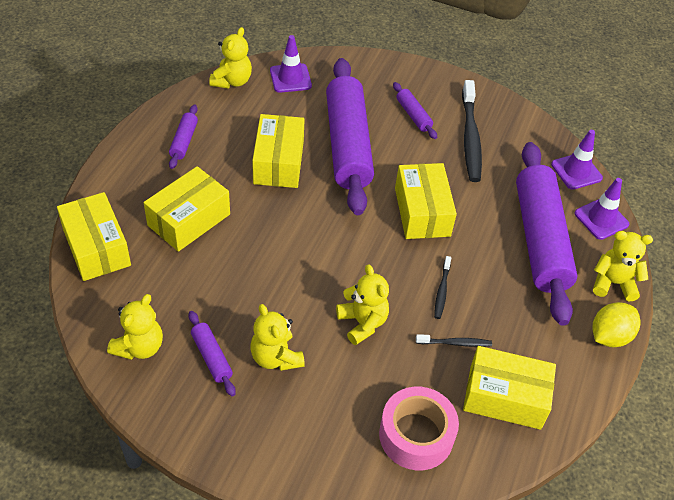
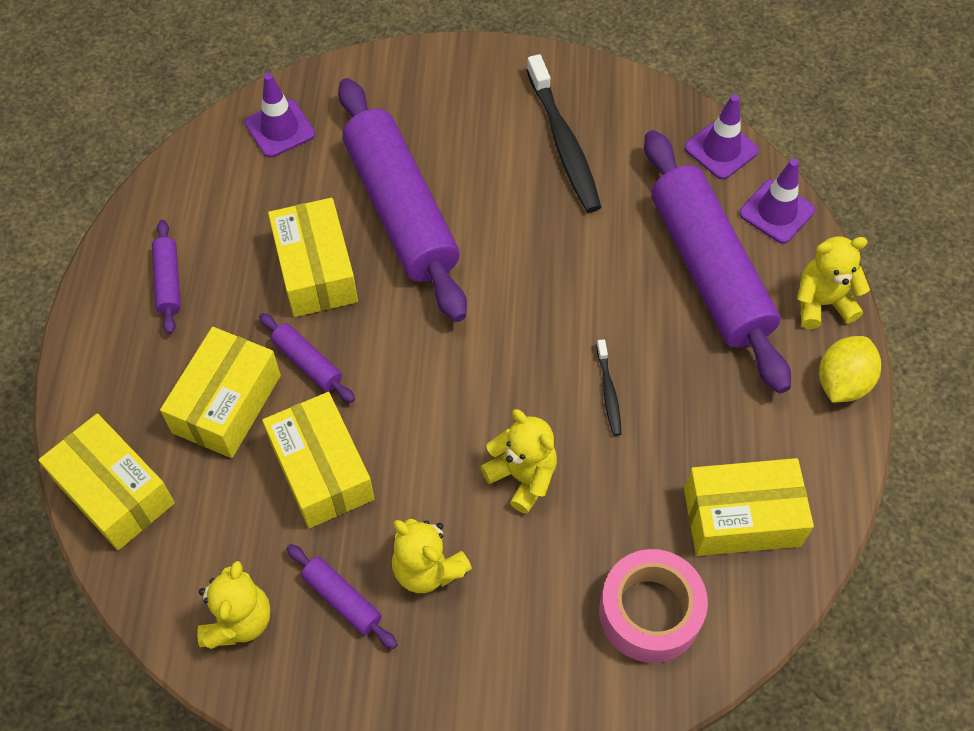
camera: 15 degrees left, 10 degrees up
yellow teddy bear [209,27,252,89] -> none
purple rolling pin [393,82,437,139] -> purple rolling pin moved to [259,313,355,403]
yellow box [395,163,457,239] -> yellow box moved to [262,392,374,528]
black toothbrush [416,334,492,347] -> none

